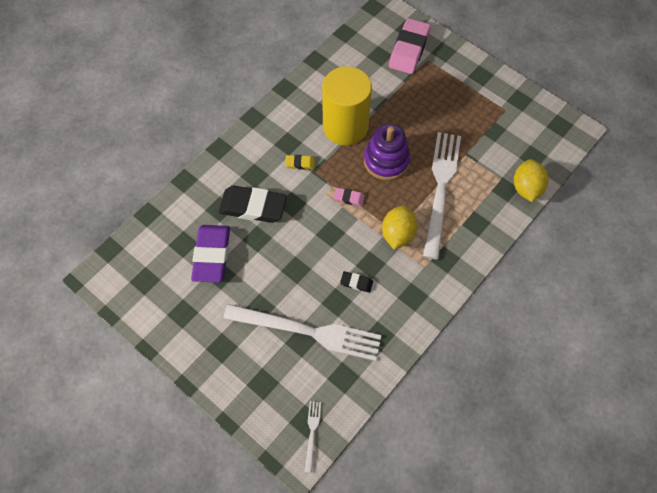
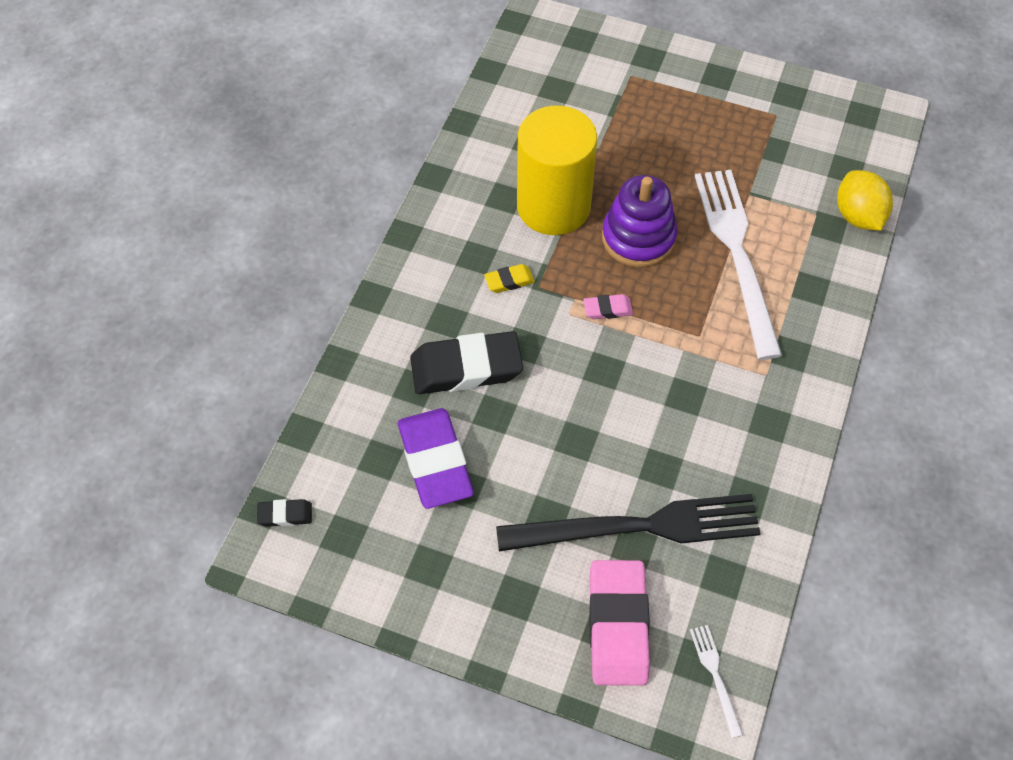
camera: 20 degrees left, 5 degrees down
white fork [223,304,382,361] -> black fork [496,494,761,551]
black eraser [340,271,373,293] -> black eraser moved to [257,499,312,527]
yellow lemon [382,205,417,250] -> none
pink eraser [389,18,431,74] -> pink eraser moved to [589,560,650,686]

